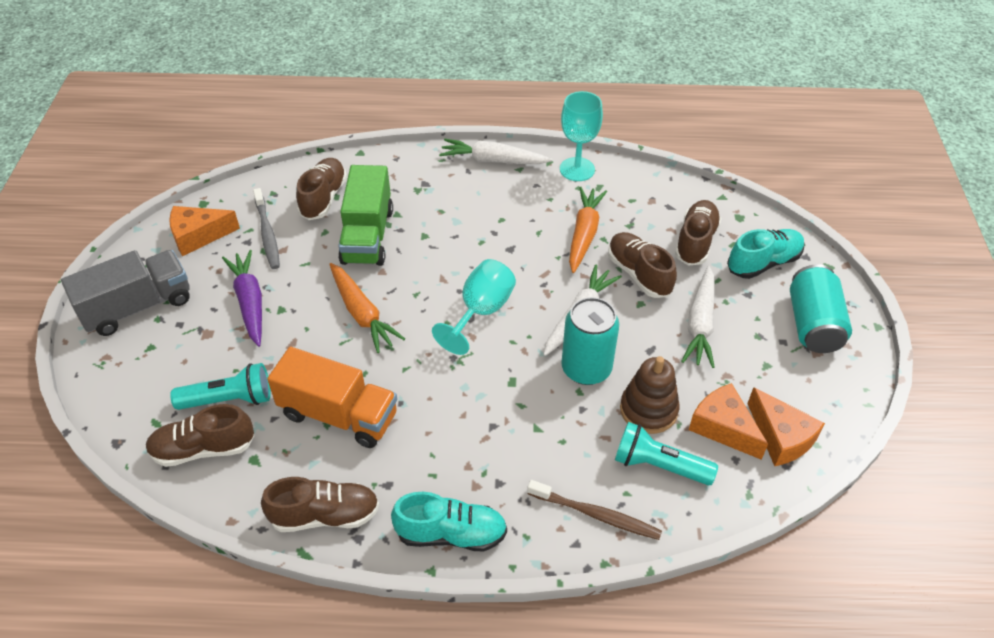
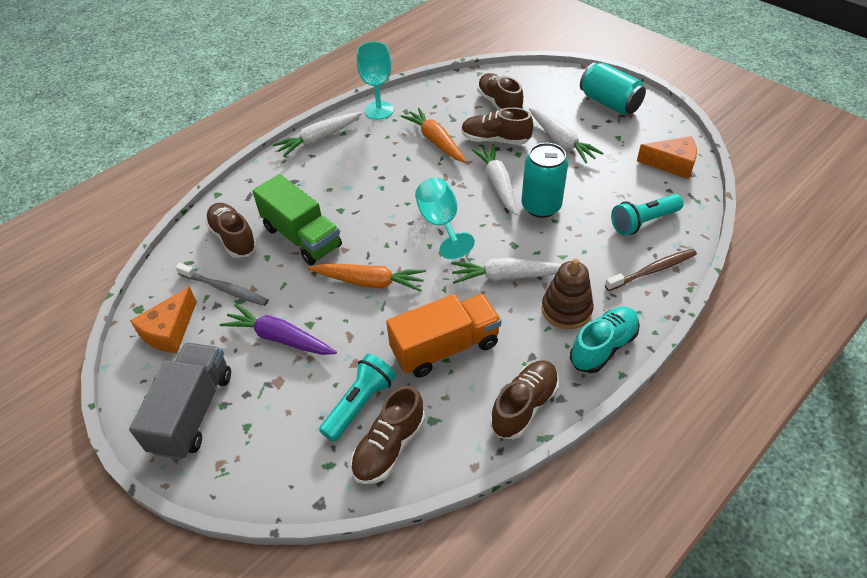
camera: 45 degrees left, 0 degrees up
brown stacking toy [620,356,680,434] -> brown stacking toy moved to [542,259,594,329]
orange cheese [689,383,768,460] -> none
turquoise shoe [727,229,805,279] -> none
none -> white carrot [451,258,562,284]

